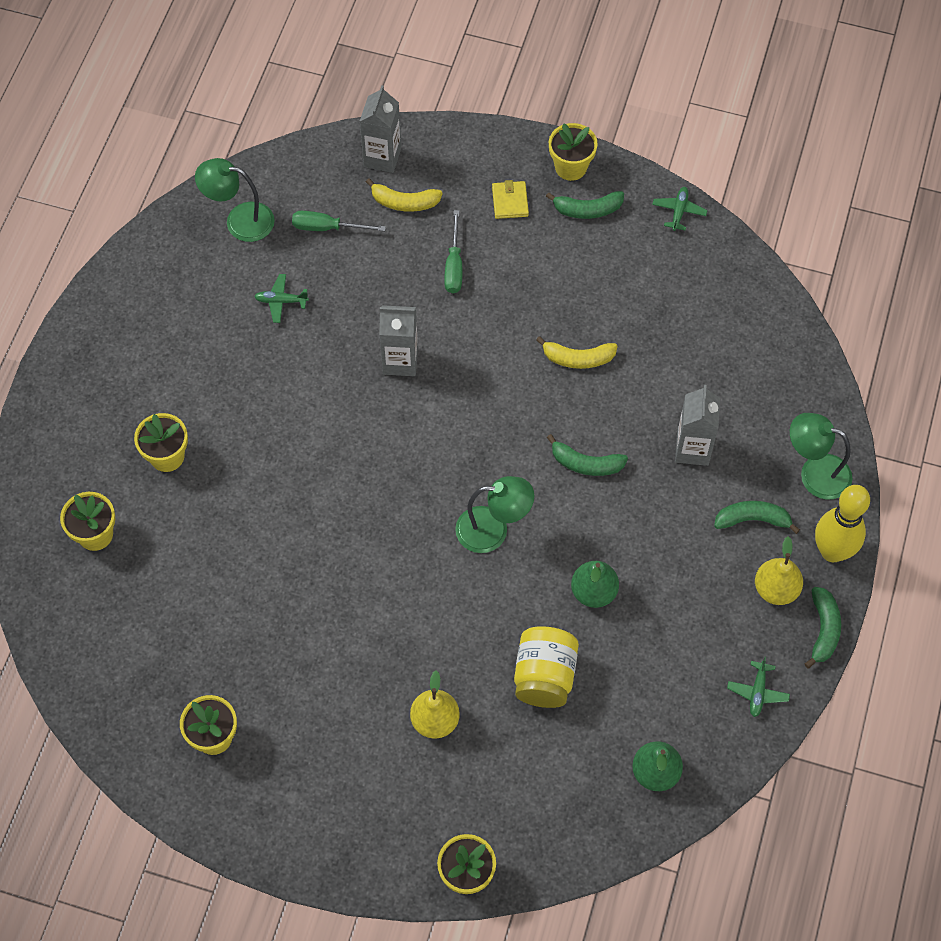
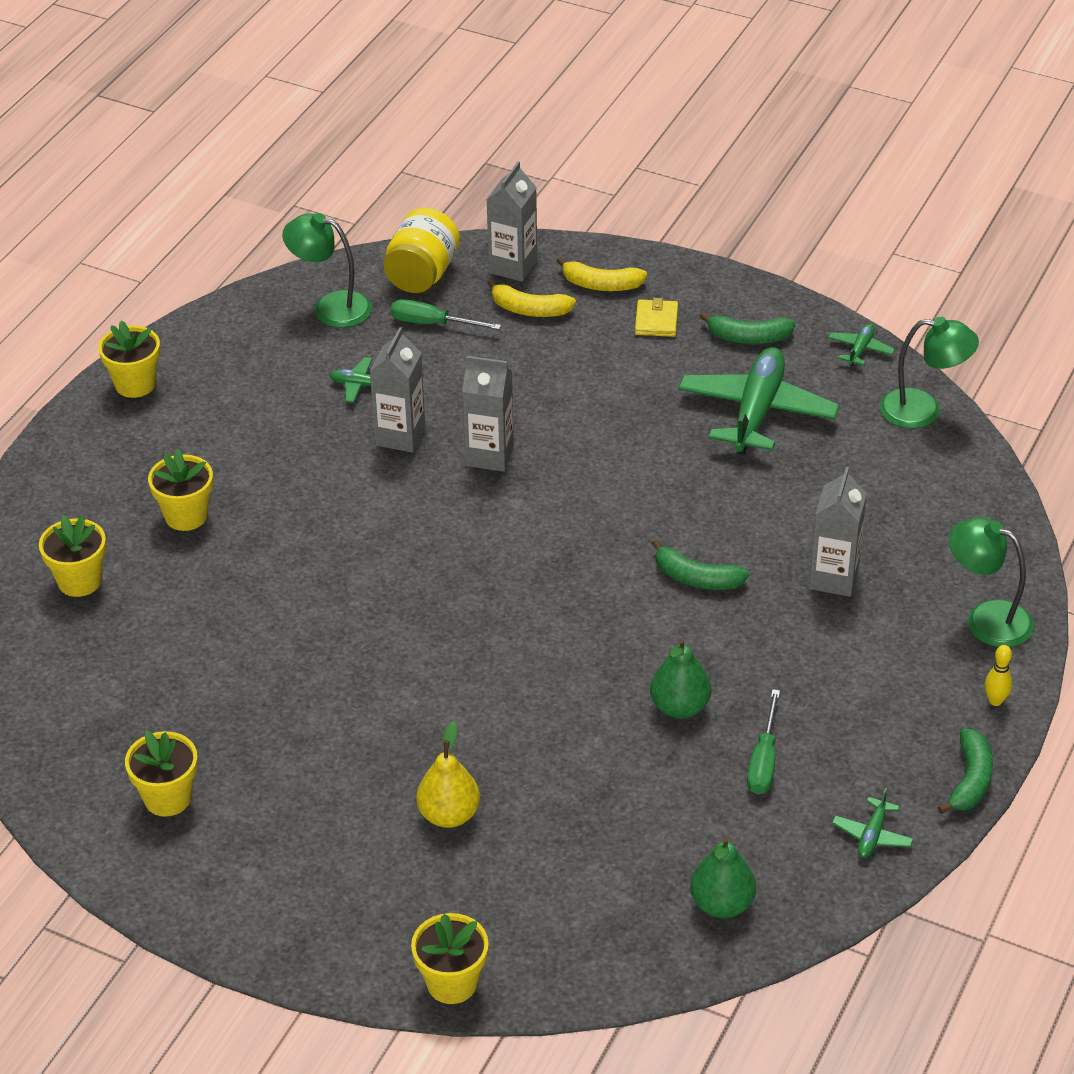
camera: 10 degrees right, 20 degrees down
green screwdriver [444,210,462,293] -> green screwdriver moved to [747,689,780,795]
green lamp [455,476,534,553] -> green lamp moved to [880,317,979,429]
yellow jar [514,626,579,708] -> yellow jar moved to [383,208,460,293]
yellow banana [536,336,618,369] -> yellow banana moved to [557,257,647,291]
yellow flower pot [549,123,598,181] -> yellow flower pot moved to [98,320,160,398]
green banana [714,501,800,534] -> none
yellow pear [755,536,803,605] -> none
yellow bowling pin [815,485,870,562] -> yellow bowling pin [985,645,1012,706], size x0.43
none -> grey carton [370,327,425,453]
none -> green plane [678,347,840,455]

